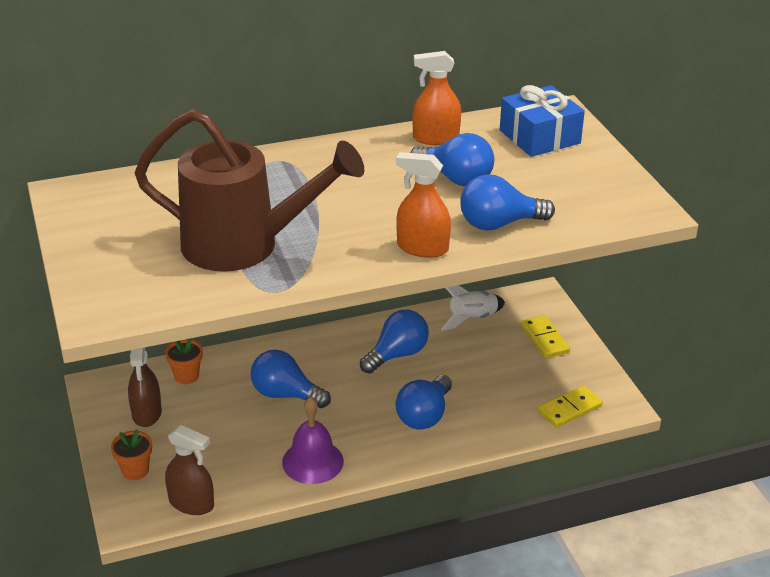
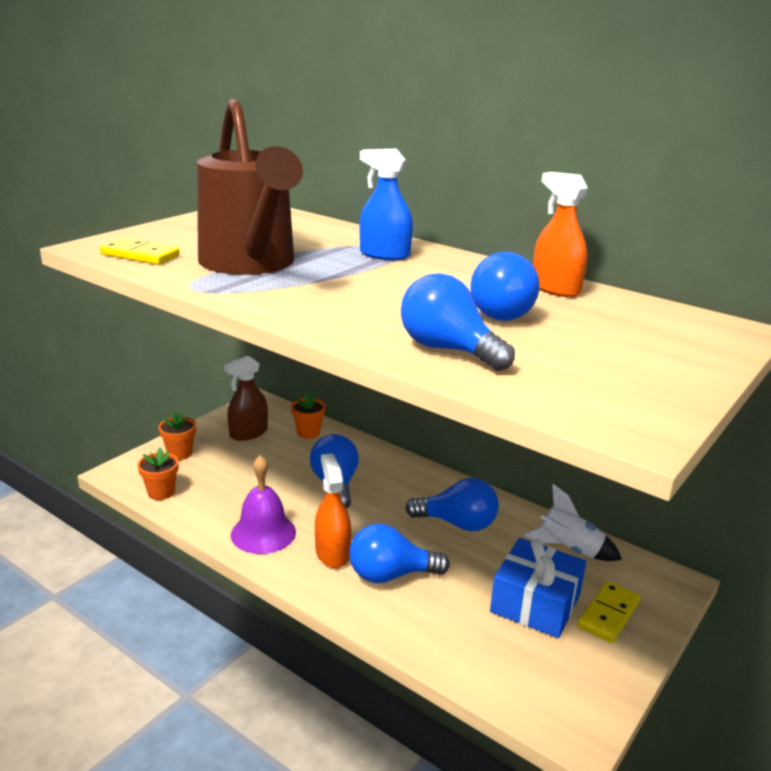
camera: 55 degrees right, 10 degrees down
brown spray bottle [165,425,214,515] -> orange flower pot [138,447,179,500]
orange spray bottle [396,152,451,258] -> orange spray bottle moved to [315,453,351,568]
blue gift [500,85,585,157] -> blue gift moved to [490,538,586,638]
yellow domino [538,386,603,428] -> yellow domino moved to [100,238,180,265]
none -> blue spray bottle [360,148,413,260]

